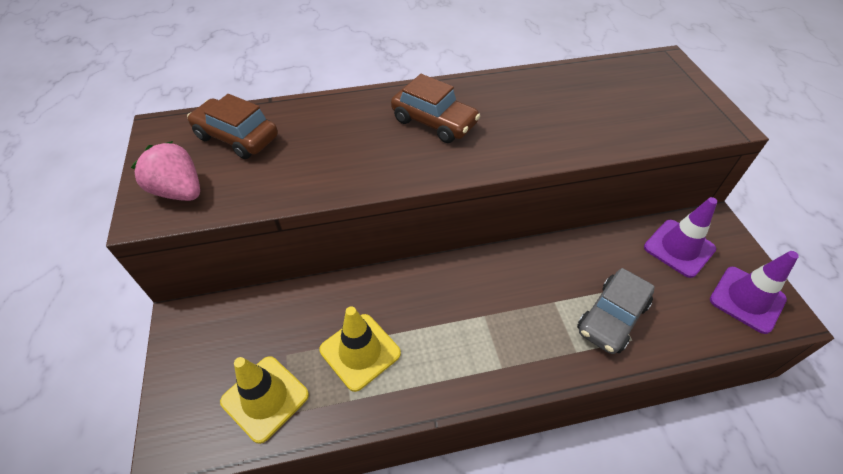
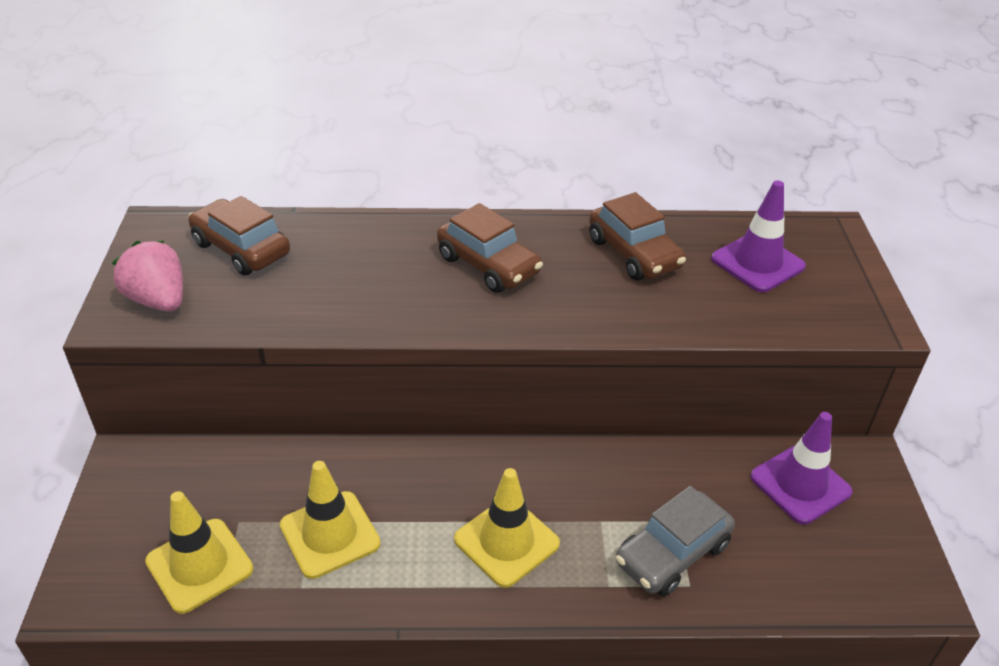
camera: 10 degrees right, 10 degrees down
purple traffic cone [710,251,799,334] -> purple traffic cone moved to [711,180,806,292]
none -> yellow traffic cone [454,468,560,588]
none -> brown car [589,192,686,280]

